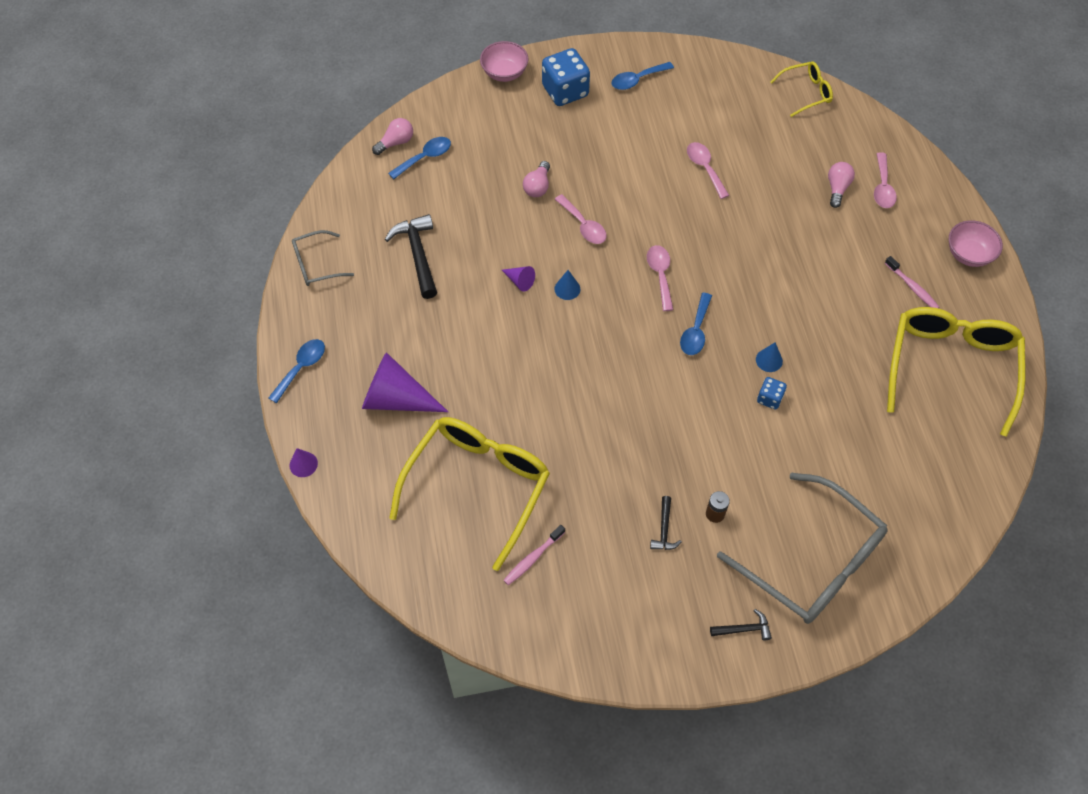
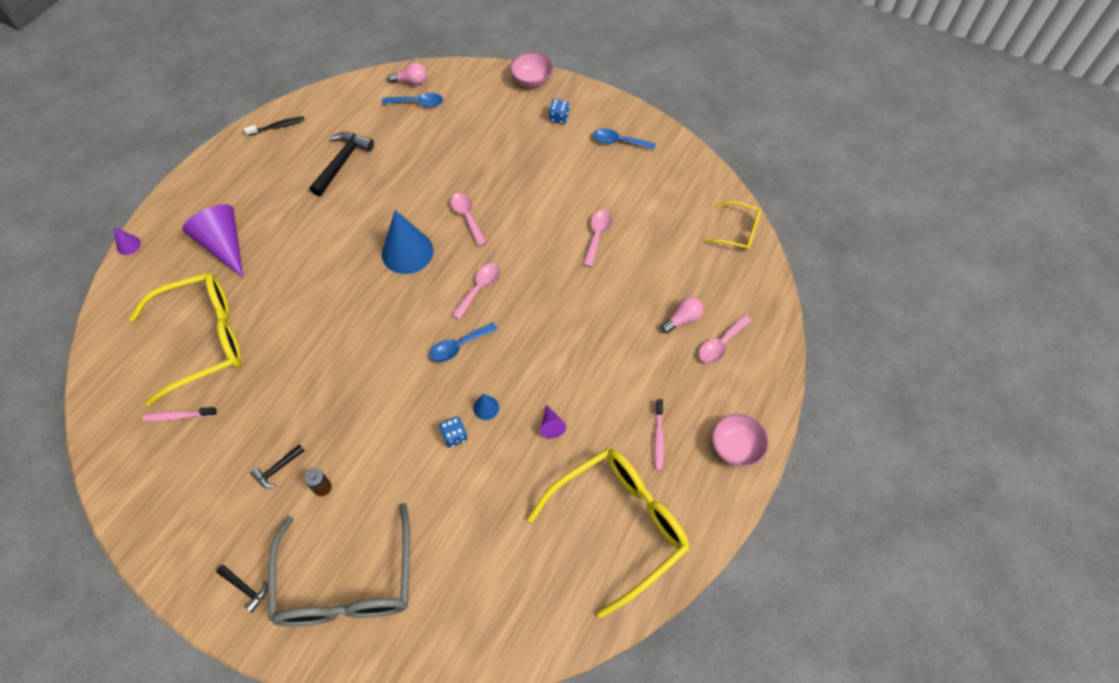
camera: 40 degrees right, 0 degrees up
blue spoon [268,339,325,403] -> none
grey glasses [292,230,354,286] -> black toothbrush [244,116,305,136]
purple cone [502,266,535,292] -> purple cone moved to [540,405,566,438]
pink light bulb [523,161,550,197] -> none
blue dice [542,48,590,106] -> blue dice [549,99,569,124], size x0.51
blue cone [554,270,581,300] -> blue cone [382,210,434,274], size x2.21
pink spoon [555,194,607,244] -> pink spoon turned 150 degrees clockwise [450,193,487,246]

